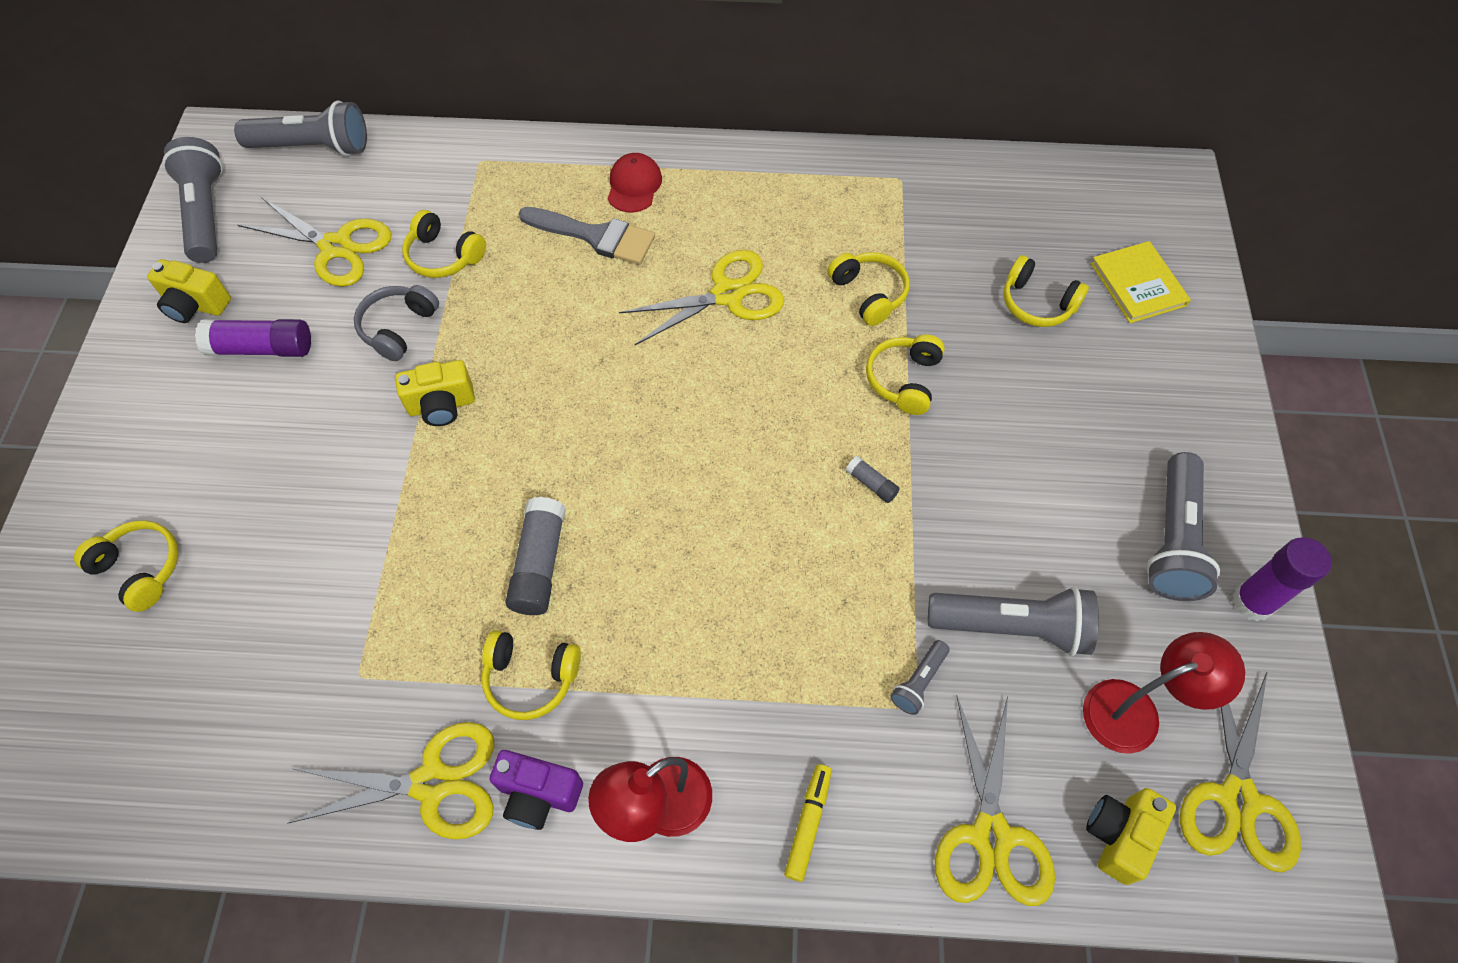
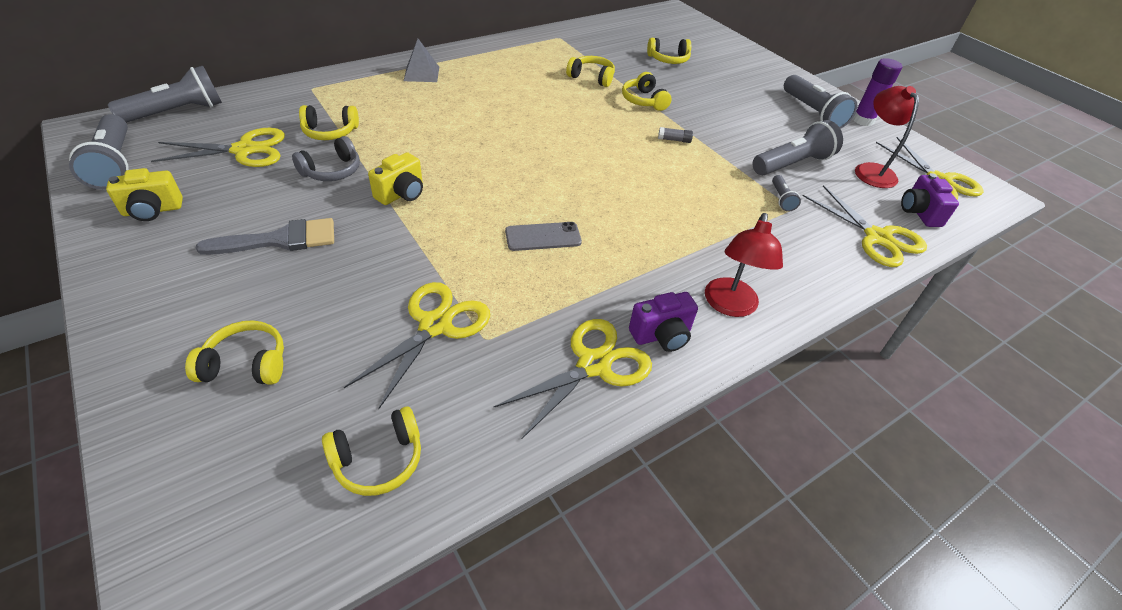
camera: 40 degrees left, 15 degrees down
grey flashlight [162,137,223,263] -> grey flashlight turned 150 degrees counterclockwise [69,114,129,190]
purple glue stick [195,319,311,357] -> none
grey headphones [354,285,439,361] -> grey headphones turned 120 degrees counterclockwise [292,136,360,181]
yellow headphones [481,630,581,720] -> yellow headphones moved to [322,406,421,496]
grey glue stick [505,497,566,615] -> grey phone [505,222,582,251]
grey brush [519,207,655,265] -> grey brush moved to [196,218,334,255]
red cap [608,153,662,212] -> grey pyramid [404,39,439,82]
yellow scissors [619,250,784,345] -> yellow scissors moved to [344,282,490,409]
yellow marker [784,764,832,882] -> none
red lamp [1083,632,1245,754] -> red lamp turned 45 degrees counterclockwise [855,86,919,188]
yellow camera [1086,788,1176,885] -> purple camera [901,173,959,227]
yellow book [1090,241,1191,323] -> none

